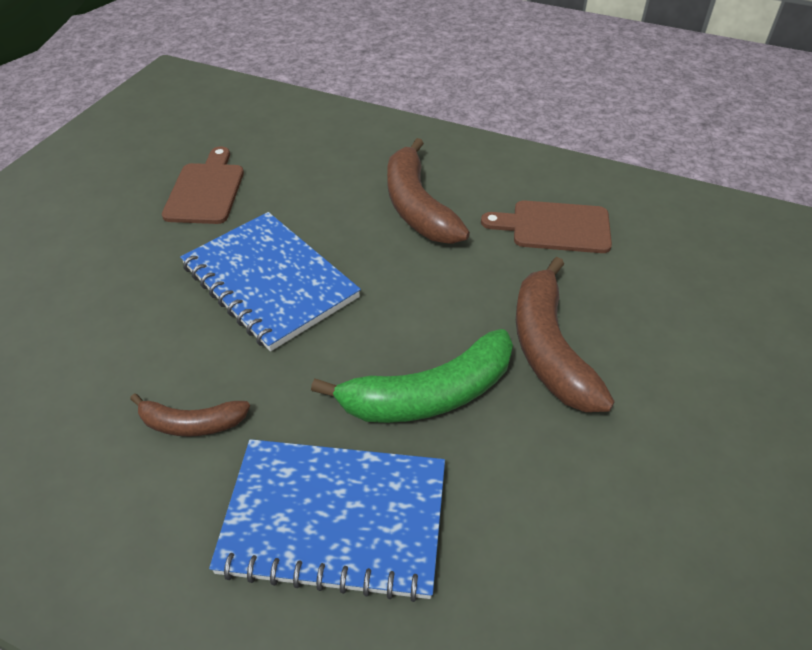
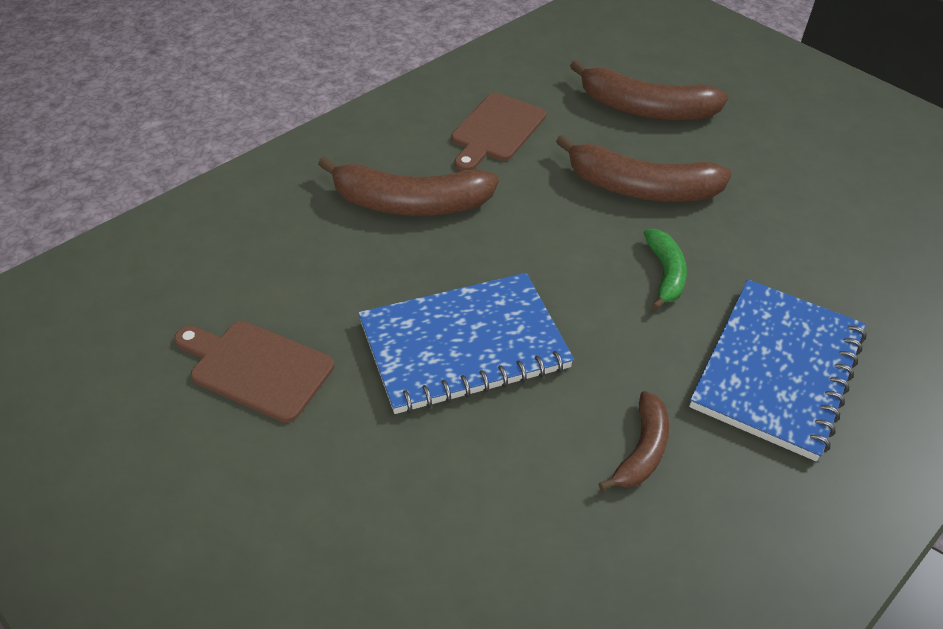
camera: 70 degrees left, 0 degrees up
green banana [311,329,513,423] -> green banana [644,229,687,310], size x0.56
none -> brown banana [570,60,728,121]

